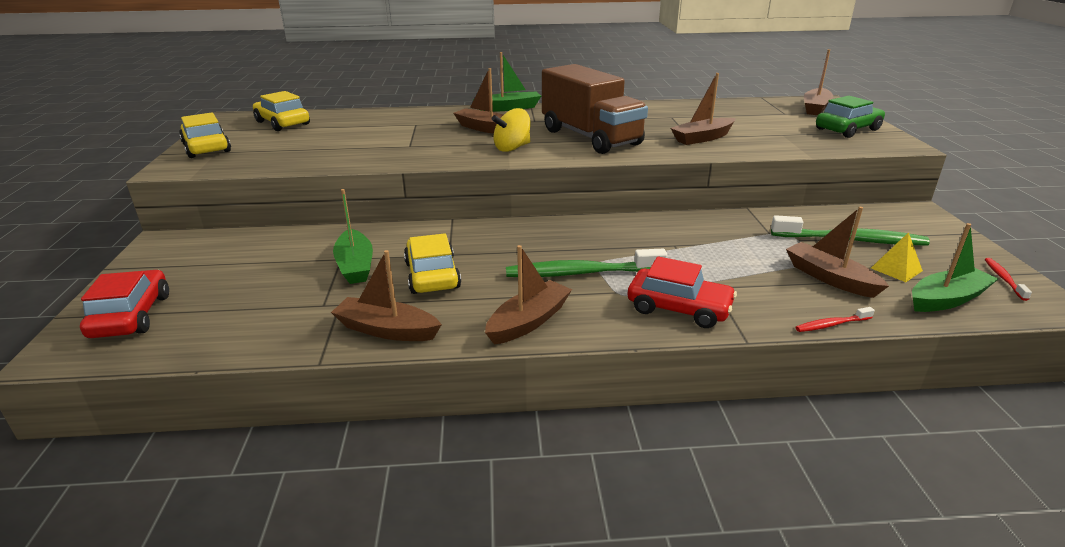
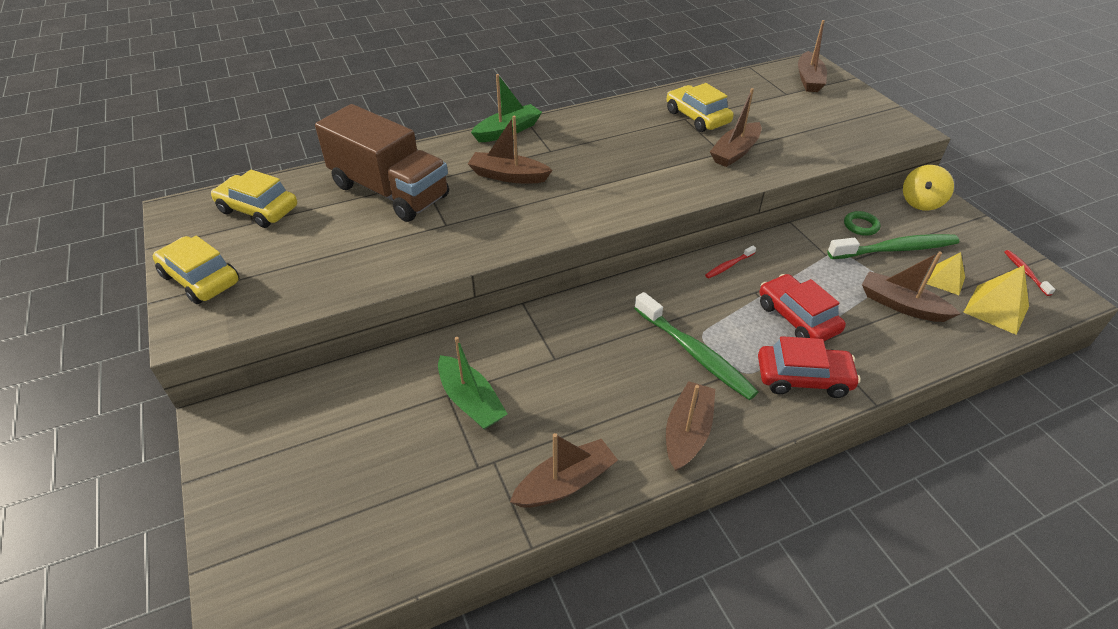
camera: 20 degrees left, 15 degrees up
red car [80,270,169,338] -> red car moved to [760,274,846,341]
brown boat [331,250,442,341] -> brown boat turned 150 degrees clockwise [510,433,618,508]
yellow car [404,233,461,294] -> yellow car moved to [667,83,734,132]
yellow spinning top [492,108,531,152] -> yellow spinning top moved to [903,165,954,211]
green toothbrush [506,249,667,277] -> green toothbrush turned 105 degrees counterclockwise [634,292,758,400]
brown truck [542,64,648,154] -> brown truck moved to [315,104,449,222]
red toothbrush [795,307,875,332] -> red toothbrush moved to [705,246,756,278]
green car [816,96,885,138] -> none
green boat [912,223,998,312] -> yellow pyramid [963,265,1029,335]
none -> green ring [844,211,881,236]

